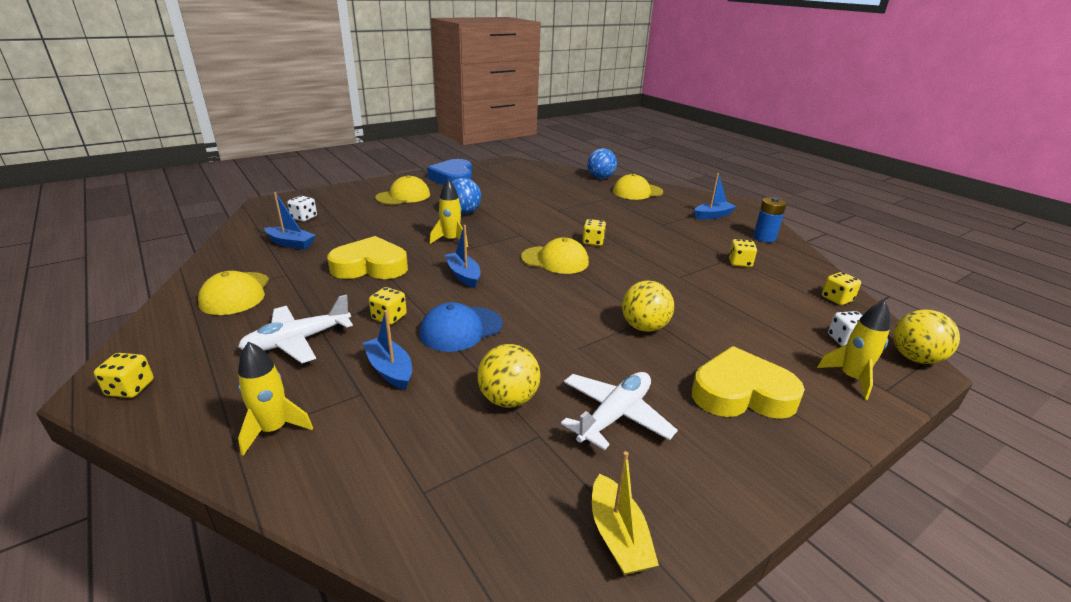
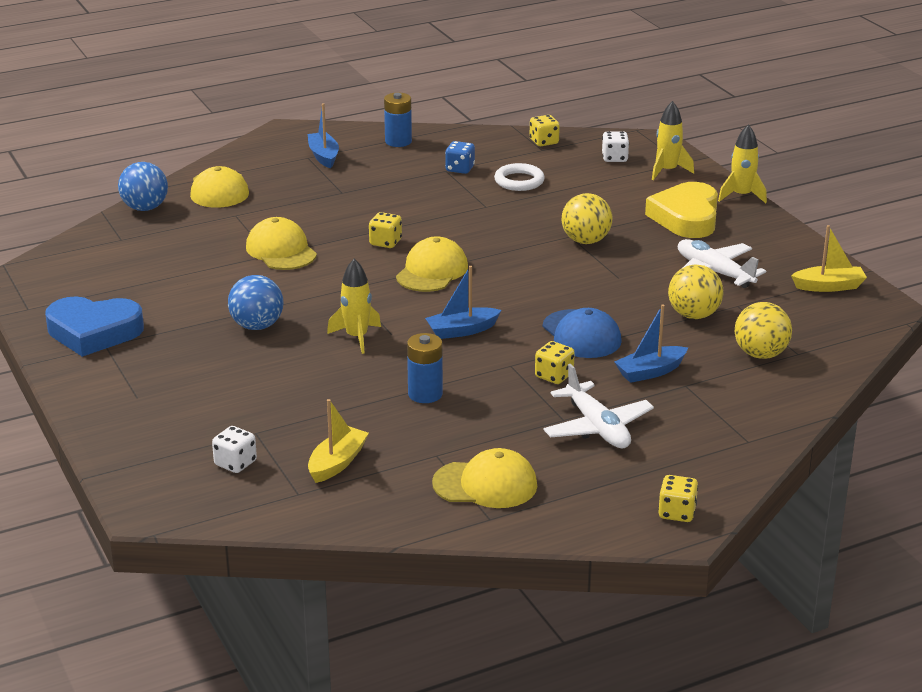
camera: 80 degrees left, 0 degrees up
yellow rocket [238,341,313,456] -> yellow rocket moved to [718,124,767,203]
blue boat [264,192,316,250] -> yellow boat [308,399,369,483]
yellow heart [327,236,408,279] -> blue battery [407,333,443,403]
yellow cap [375,175,430,205] -> yellow cap moved to [246,217,317,270]
yellow dice [728,239,757,267] -> blue dice [445,141,475,174]
yellow ball [893,310,960,364] -> yellow ball moved to [735,302,792,359]
none -> white ring [494,163,545,191]

